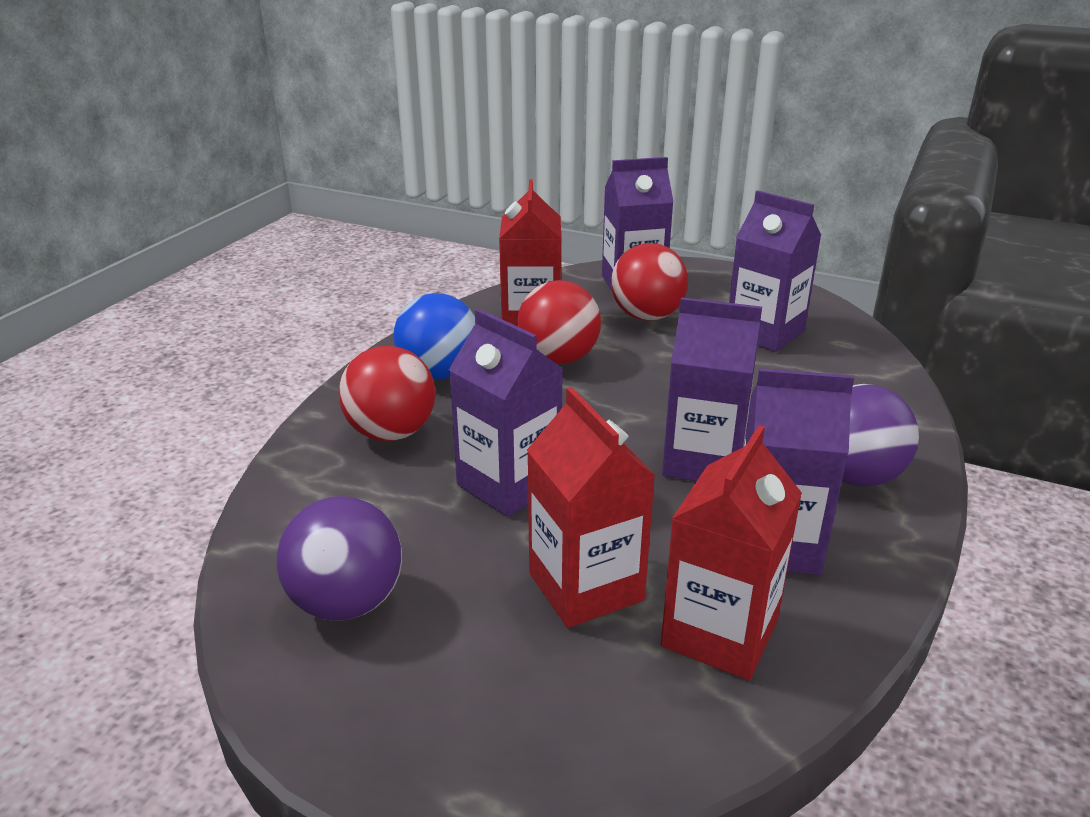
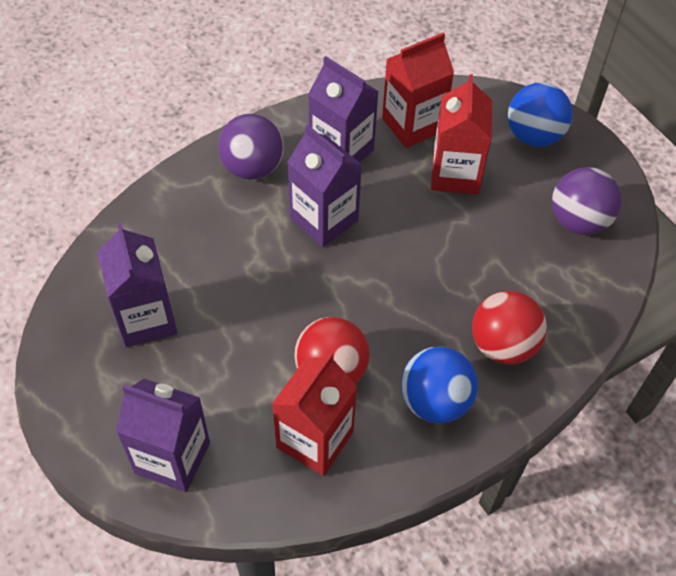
camera: 150 degrees left, 25 degrees up
purple carton [449,308,563,517] -> none
red ball [611,243,688,321] -> none
none -> blue ball [508,82,572,147]

